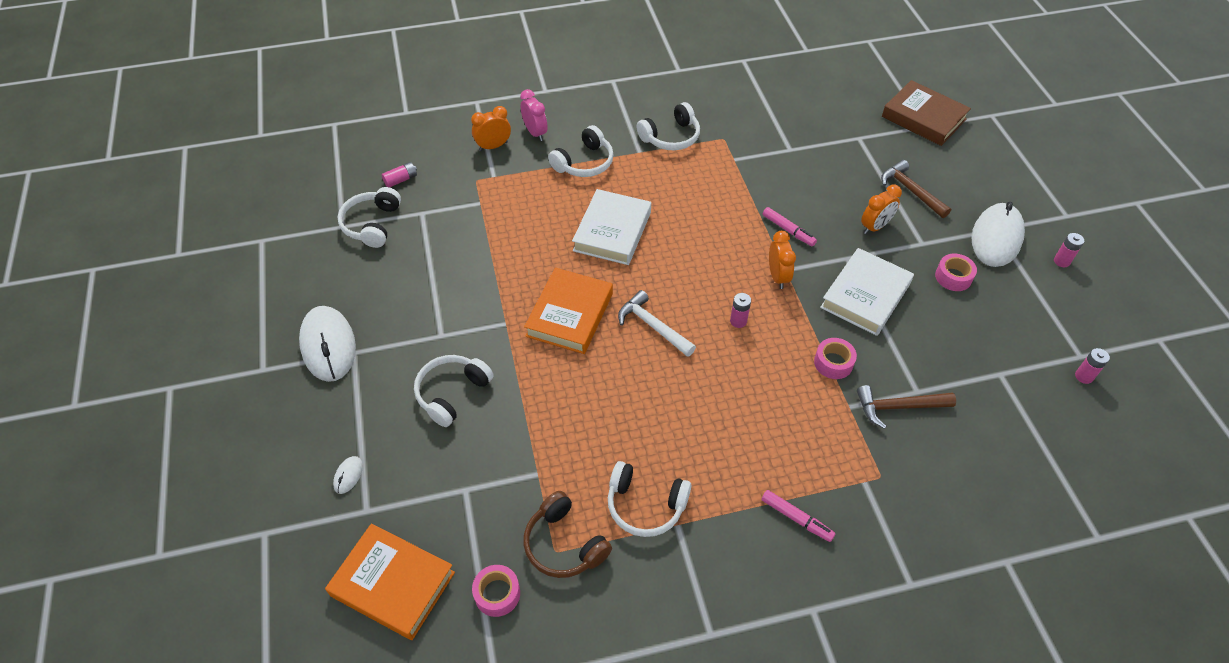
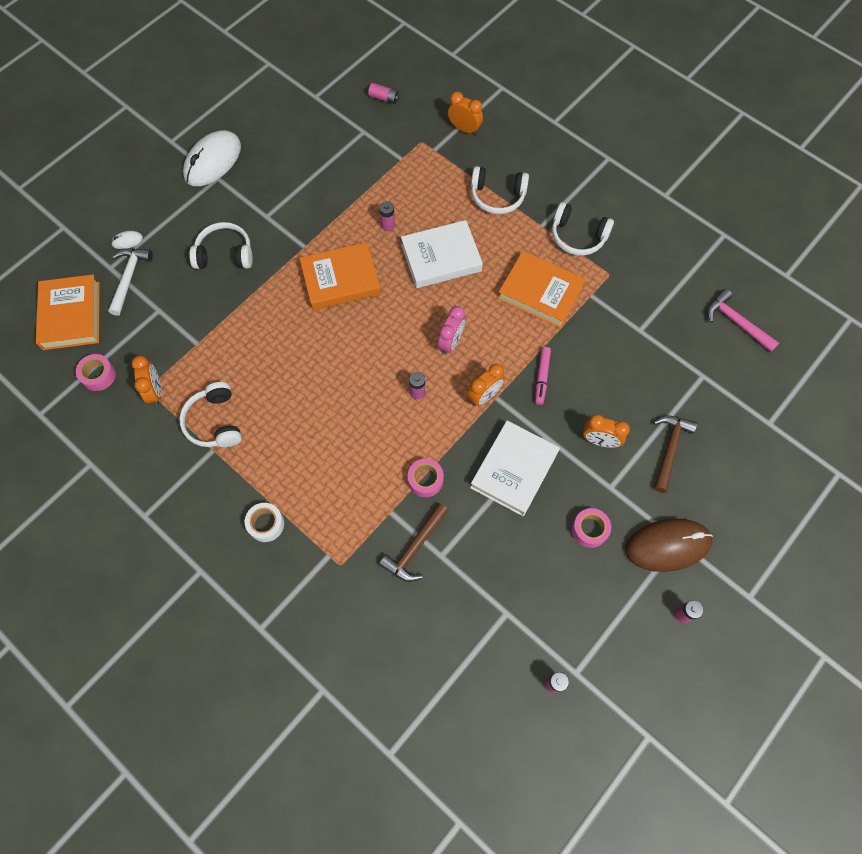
camera: 55 degrees right, 15 degrees up
white headphones [338,187,401,248] -> none
pink clock [520,89,548,141] -> pink clock moved to [438,306,465,355]
brown headphones [523,491,612,578] -> orange clock [132,356,162,405]
white hammer [618,290,696,357] -> white hammer moved to [108,248,153,316]
pink marker [761,490,836,542] -> white tape [245,503,284,542]
white book [820,248,914,336] -> white book turned 60 degrees counterclockwise [470,421,560,516]
brown hammer [857,385,956,429] -> brown hammer turned 105 degrees counterclockwise [379,503,449,582]
brown book [882,80,971,146] -> none
white mouse [972,202,1025,267] -> brown mouse [625,519,713,572]
none -> pink battery [379,201,395,231]
none -> orange book [498,251,586,328]
none -> pink hammer [707,289,779,352]

